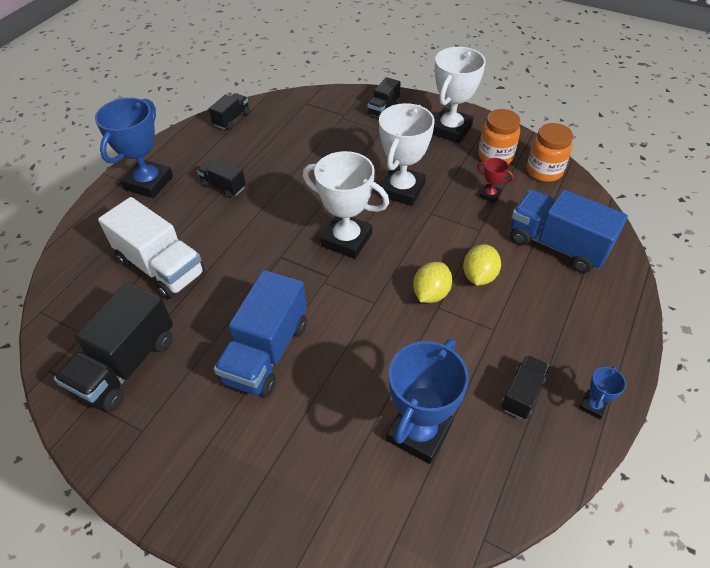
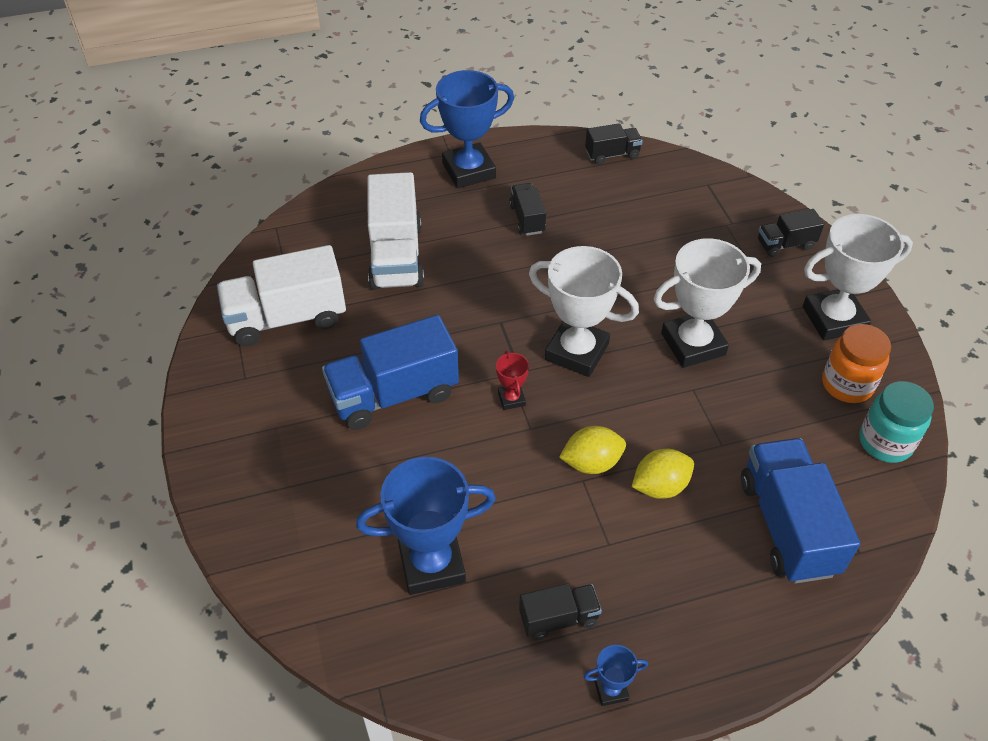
camera: 45 degrees right, 0 degrees up
black truck [54,282,173,412] -> white truck [217,245,346,346]
white trophy [303,151,389,259] -> white trophy turned 45 degrees counterclockwise [529,246,639,377]
red trophy [477,158,514,203] -> red trophy moved to [496,351,529,410]
orange jar [527,123,573,182] -> turquoise jar [860,381,934,463]

